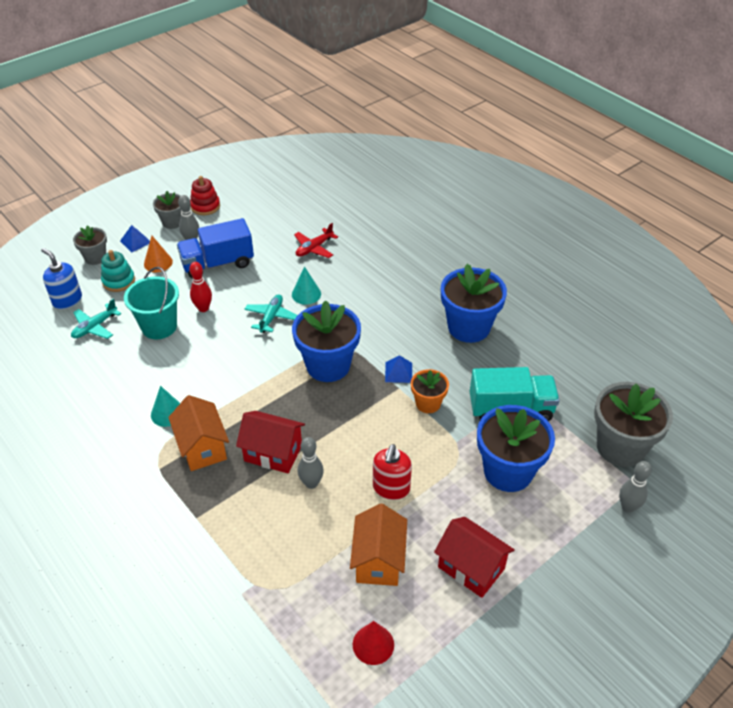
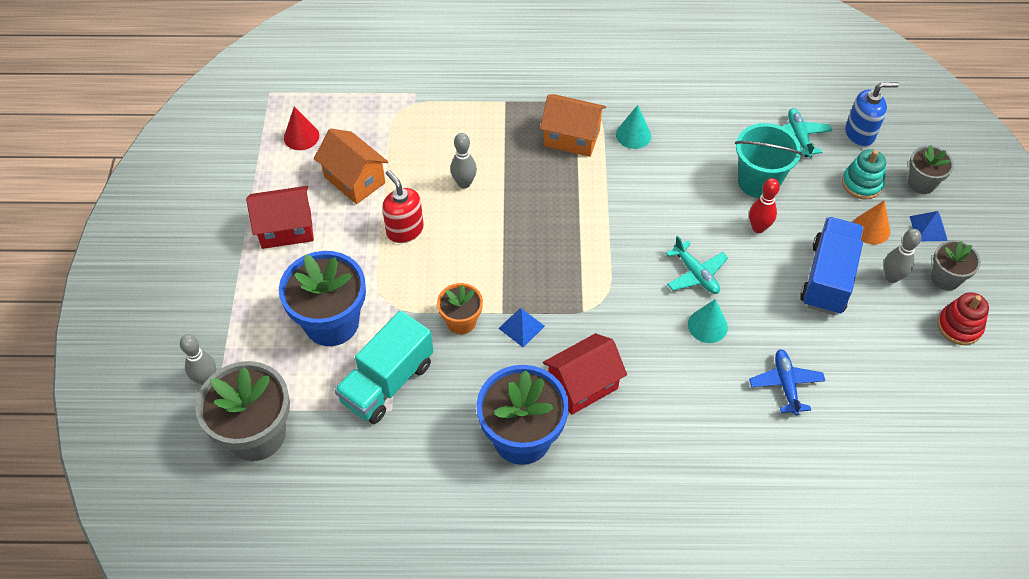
camera: 130 degrees right, 10 degrees up
red house [236,411,305,473] -> red house moved to [543,333,627,415]
blue flower pot [292,300,361,382] -> none
red plane [294,223,338,258] -> blue plane [749,349,825,416]

